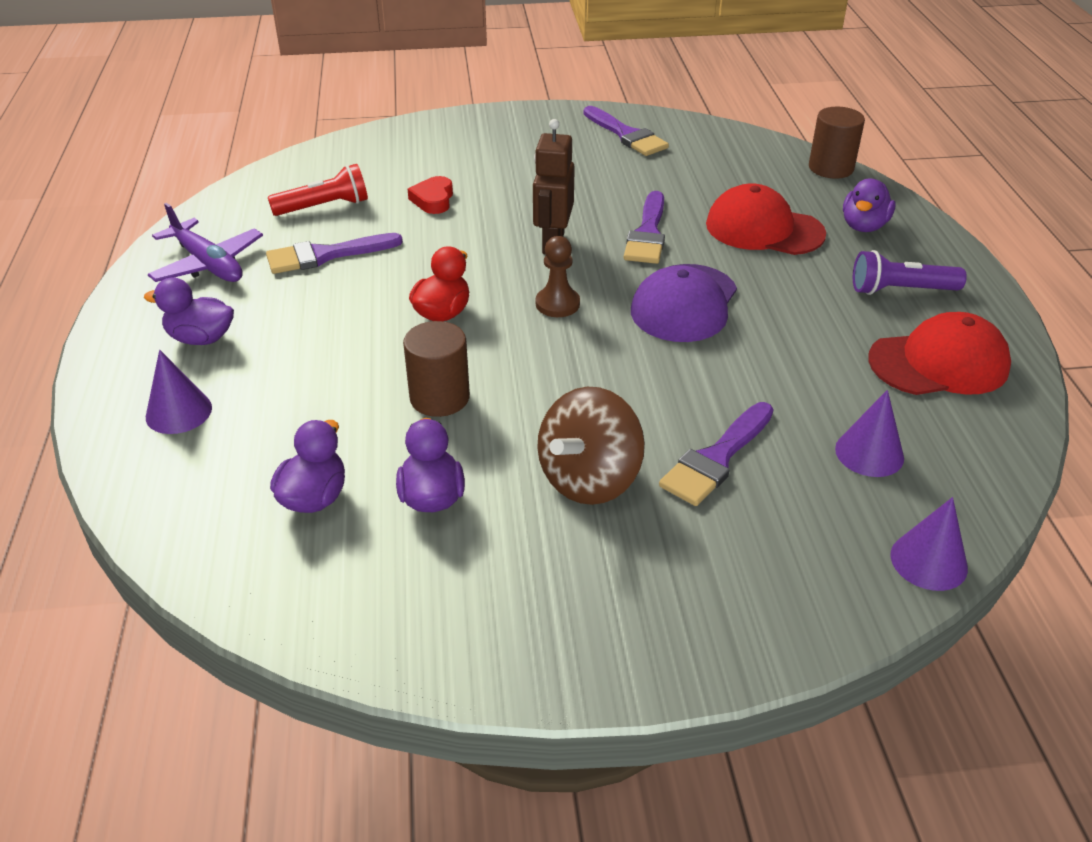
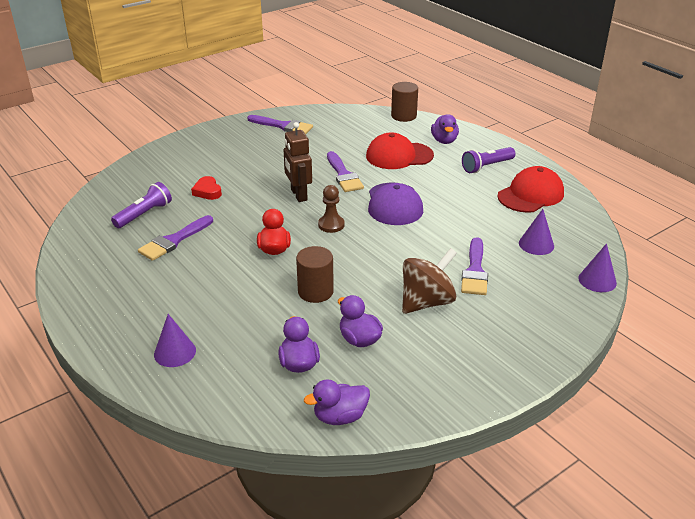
camera: 30 degrees left, 5 degrees down
purple duck [144,277,234,345] -> purple duck moved to [304,379,370,425]
purple plane [148,203,263,282] -> none
red flashlight [268,164,368,216] -> purple flashlight [111,182,172,228]
brown spinning top [537,387,645,505] -> brown spinning top turned 135 degrees counterclockwise [402,248,457,314]

